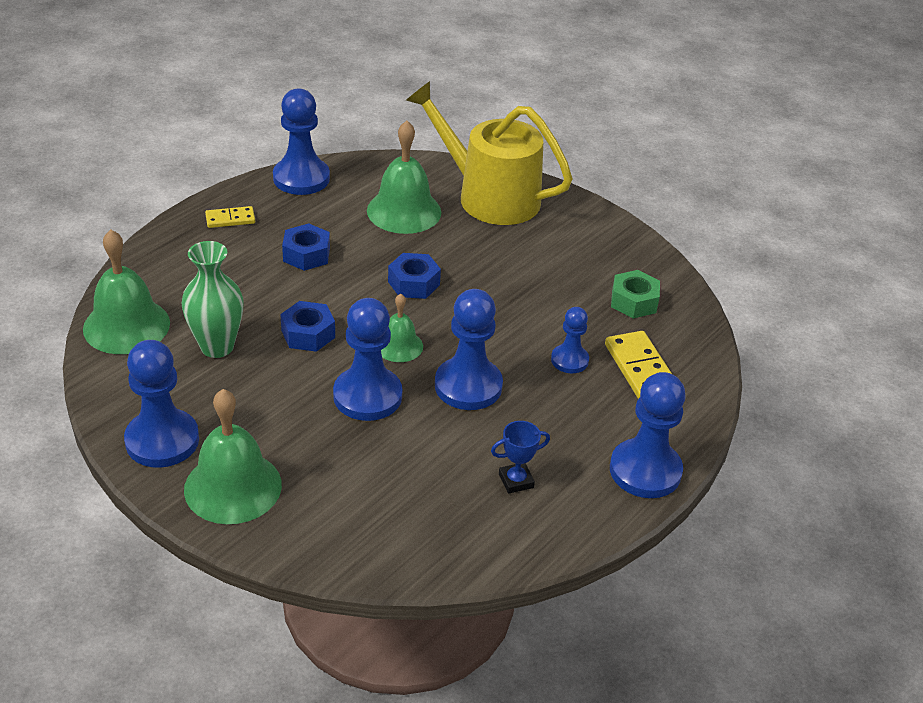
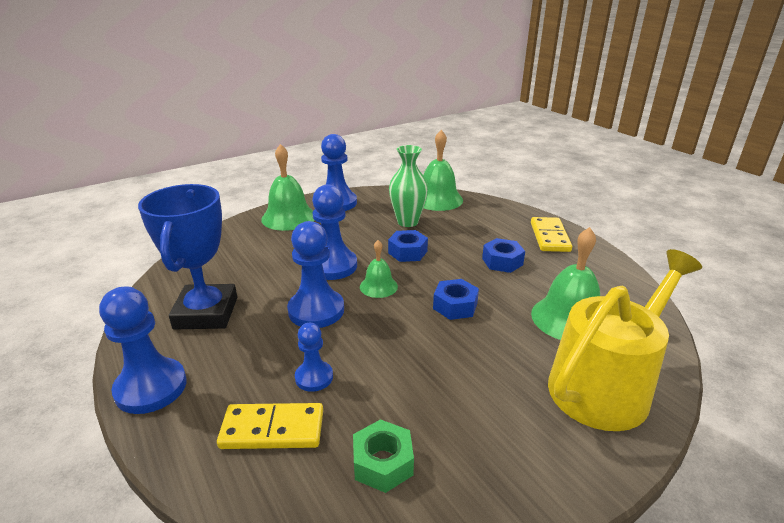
camera: 110 degrees right, 10 degrees down
yellow domino [205,206,255,228] -> yellow domino [531,217,572,252], size x1.65
blue pawn [273,88,330,195] -> none
blue trophy [491,421,550,494] -> blue trophy [138,184,237,330], size x2.41

